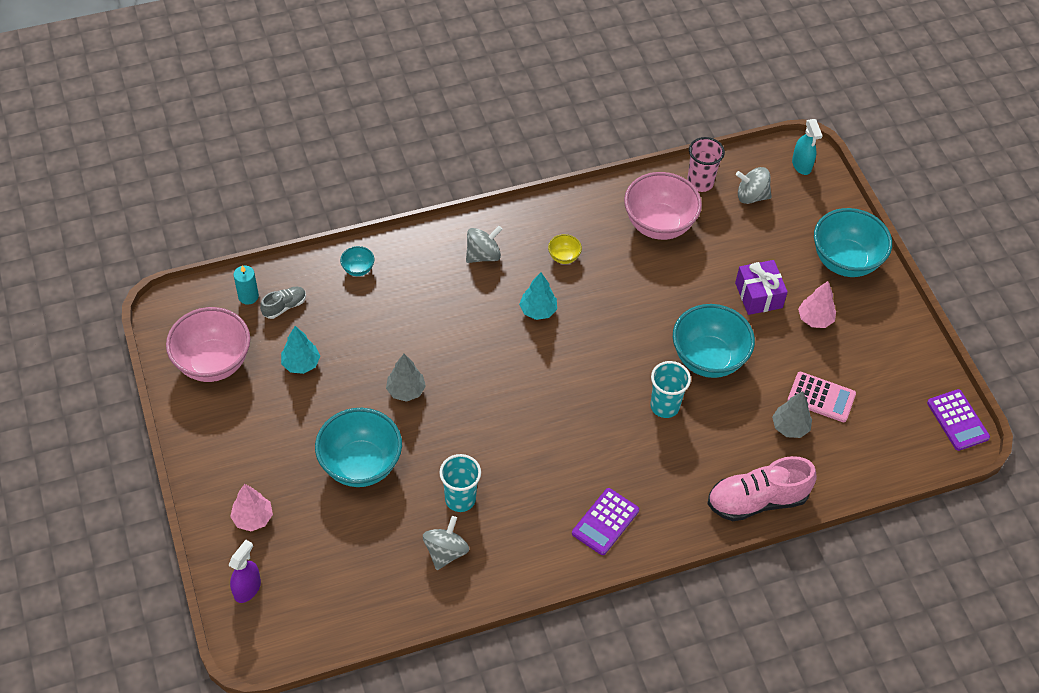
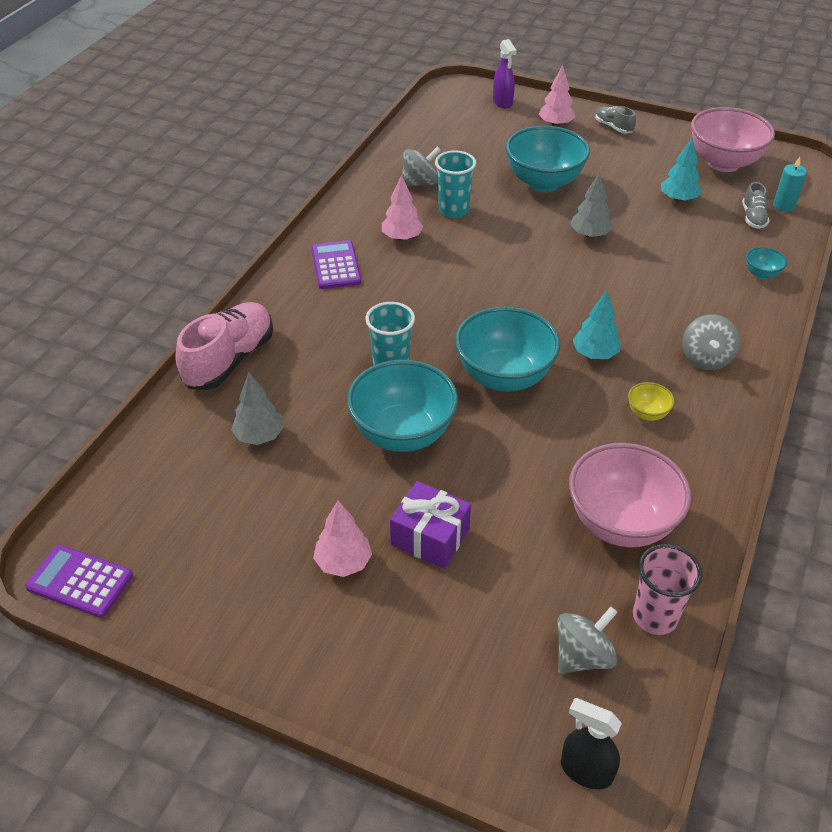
camera: 135 degrees right, 10 degrees down
grey spinning top [423,516,469,570] -> grey spinning top turned 90 degrees counterclockwise [402,146,441,187]
pink calculator [787,372,856,422] -> none
turquoise spray bottle [792,119,823,175] -> black spray bottle [561,698,622,790]
turquoise bowl [814,208,892,277] -> turquoise bowl moved to [455,306,560,392]
none -> pink tree [382,175,423,241]
none -> grey shoe [595,106,636,134]

